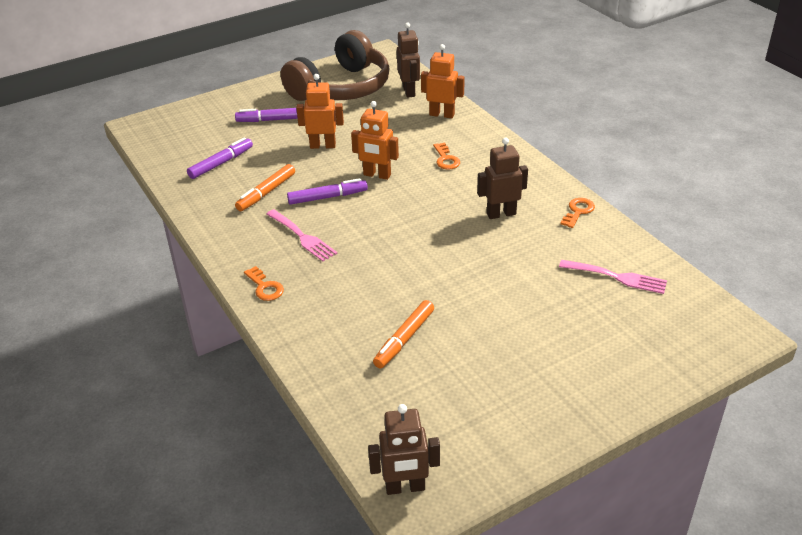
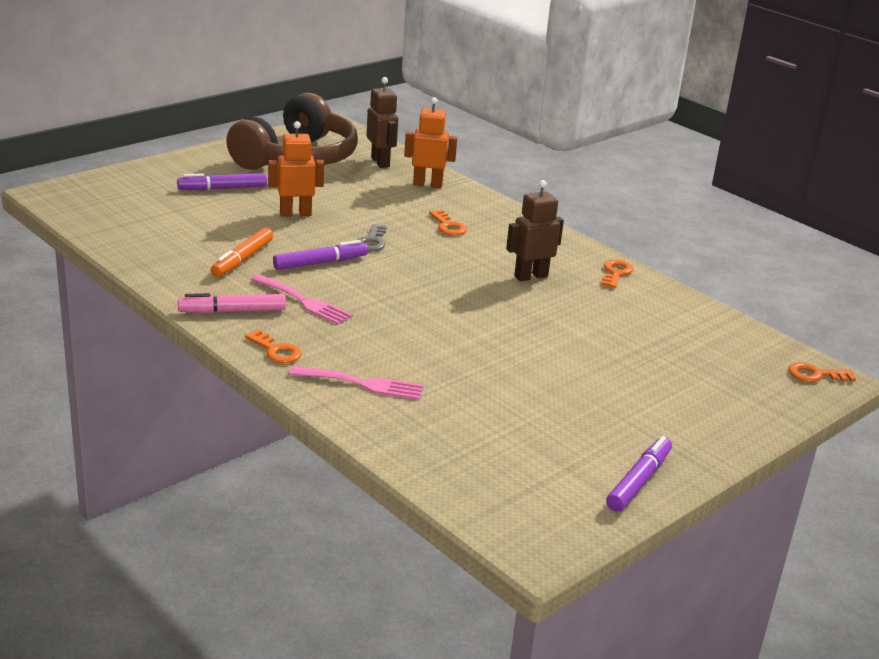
camera: 15 degrees left, 10 degrees down
purple marker [187,137,253,179] -> purple marker moved to [606,436,672,512]
orange robot [351,101,399,180] -> grey key [358,224,387,251]
brown robot [368,404,440,495] -> none
orange marker [373,300,434,368] -> none
pink fork [559,260,667,294] -> pink fork moved to [289,366,424,400]
none -> pink marker [178,293,286,313]
none -> orange key [788,362,856,382]

